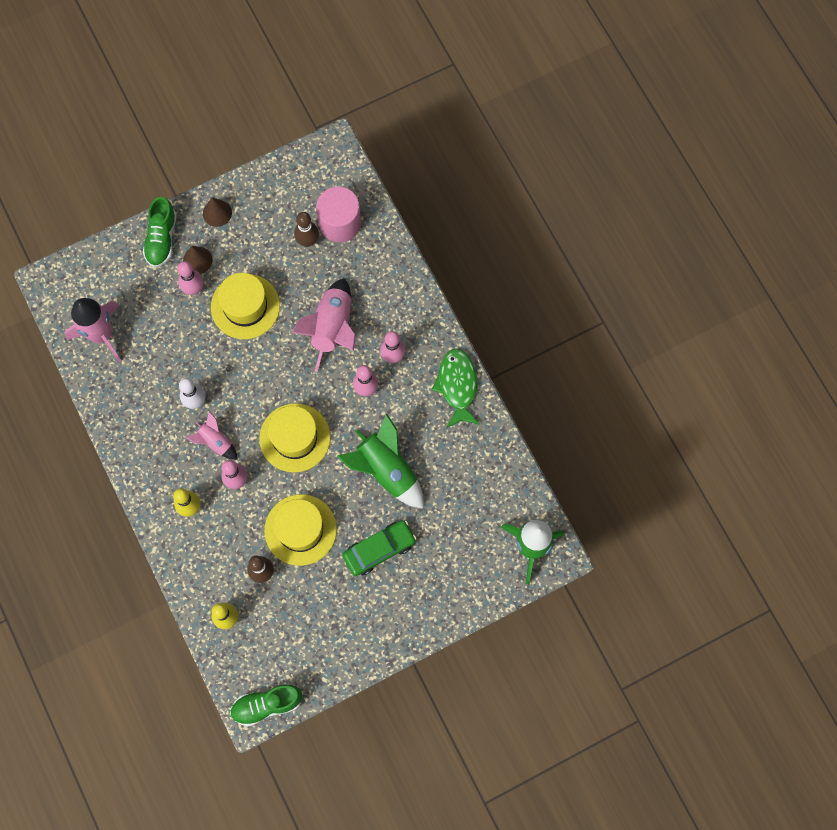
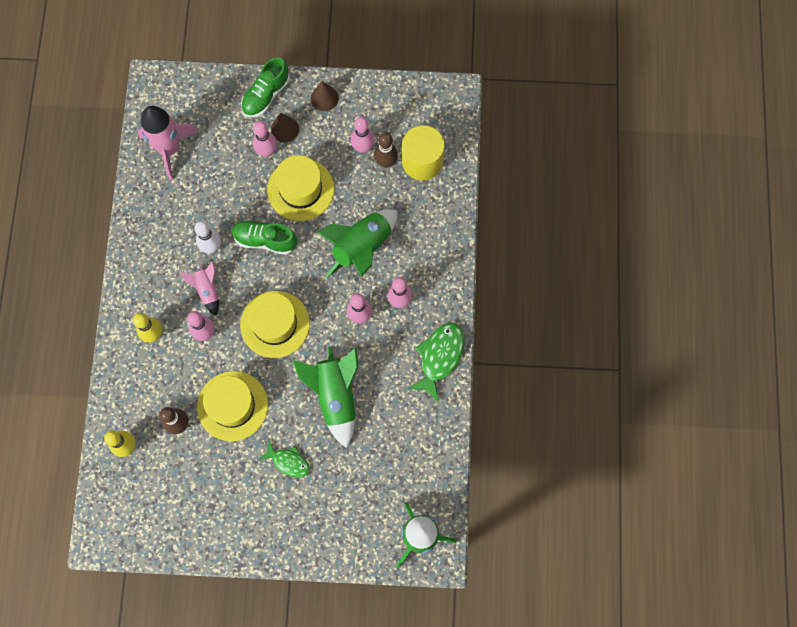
camera: 30 degrees right, 0 degrees up
green shoe [230,684,302,727] -> green shoe moved to [232,220,297,255]
pink rocket [292,278,356,372] -> green rocket [317,209,398,278]
pink cylinder [316,187,361,242] -> yellow cylinder [402,125,445,180]
green car [343,520,417,576] -> green fish [260,441,310,478]
none -> pink bowling pin [351,117,375,153]

